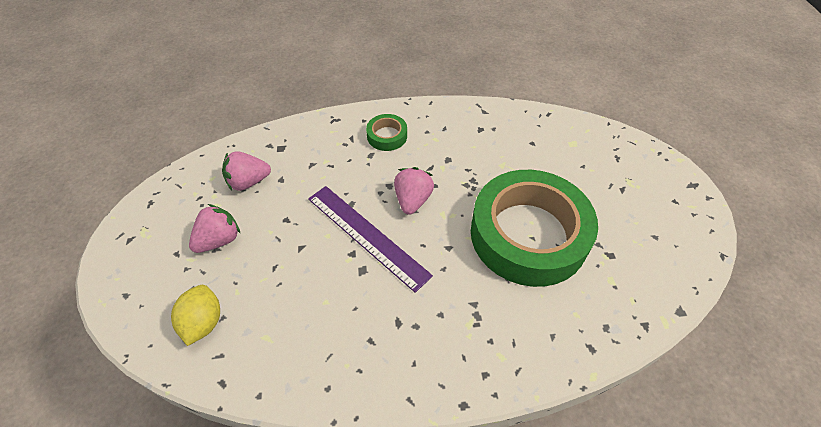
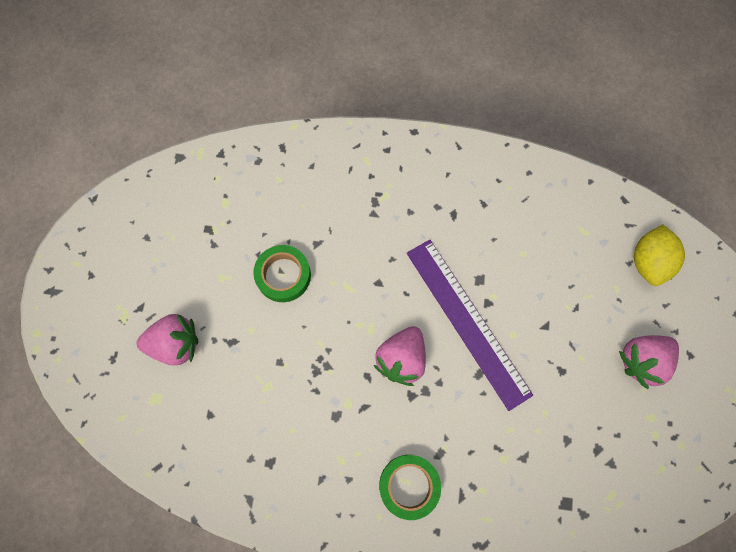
camera: 165 degrees left, 20 degrees up
pink strawberry [222,151,271,191] -> pink strawberry moved to [137,314,199,366]
green tape [471,170,598,287] -> green tape [253,245,311,302], size x0.41

